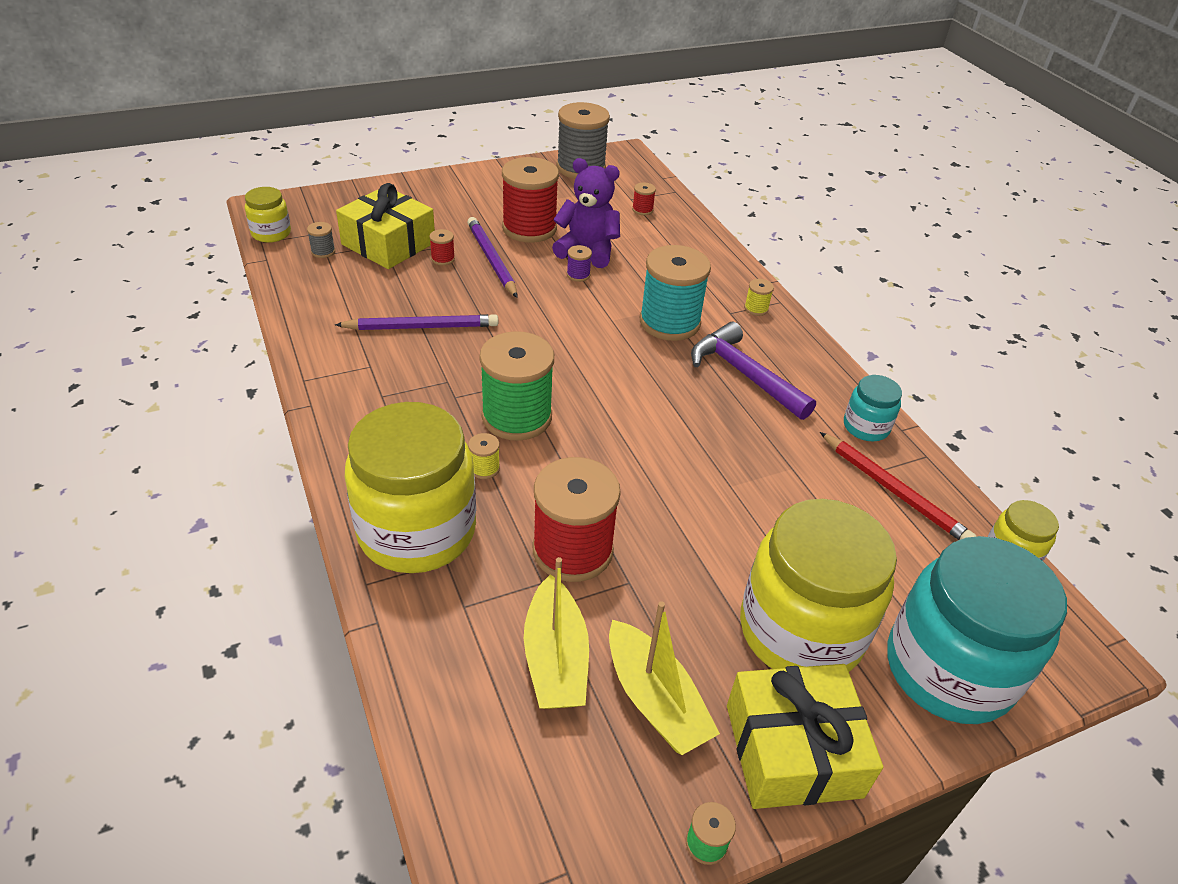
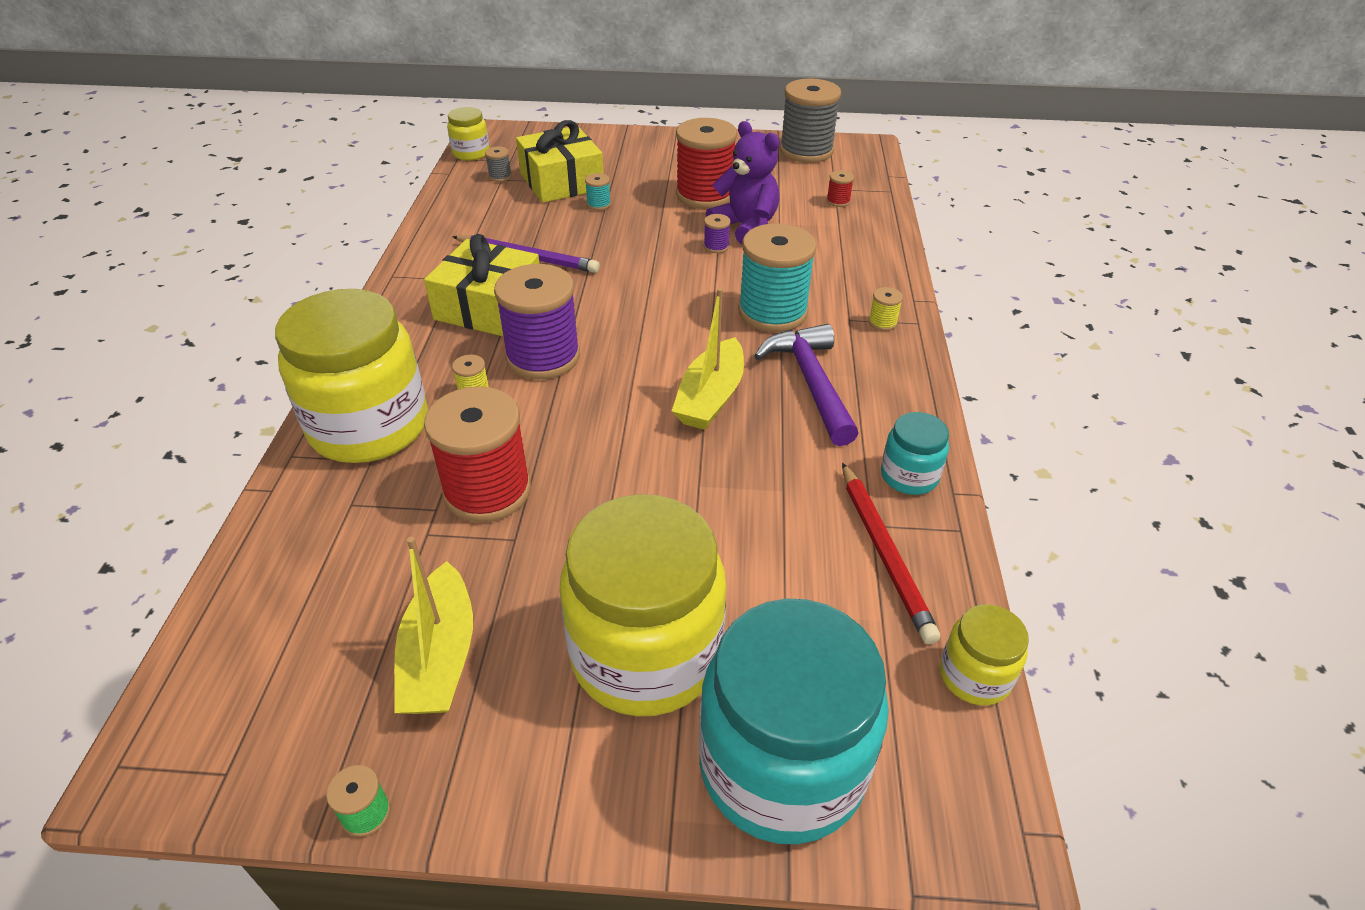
camera: 30 degrees right, 0 degrees up
red spool [429,229,455,265] -> turquoise spool [585,173,611,210]
purple pencil [467,217,518,298] -> none
green spool [479,331,554,441] -> purple spool [494,264,580,380]
yellow boat [524,557,589,709] -> yellow boat moved to [672,288,744,430]
yellow gift [727,664,883,809] -> yellow gift moved to [424,234,539,337]

